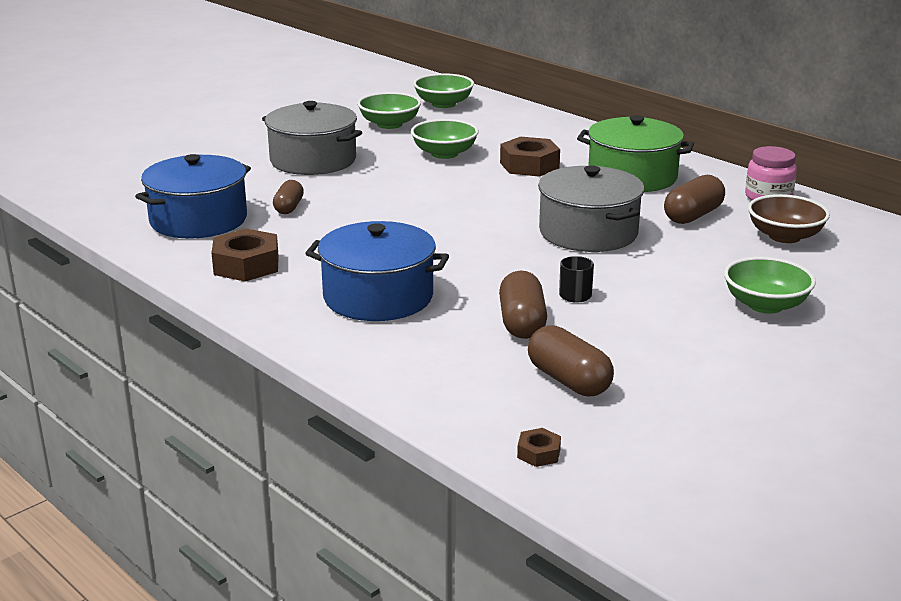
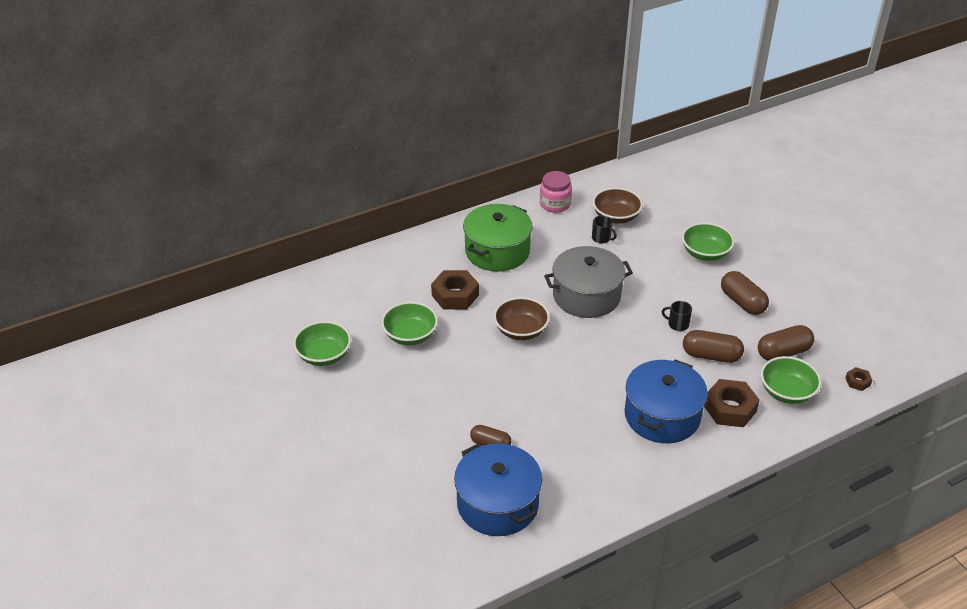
camera: 75 degrees left, 15 degrees up
brown nut [211,228,279,282] -> brown nut moved to [704,379,760,427]
grey pot [262,101,362,175] -> none
green bowl [413,73,474,108] -> green bowl moved to [761,356,821,404]
brown capsule [664,175,725,224] -> brown capsule moved to [721,271,769,315]
none -> brown bowl [494,297,550,340]
none -> black mug [592,216,617,244]

